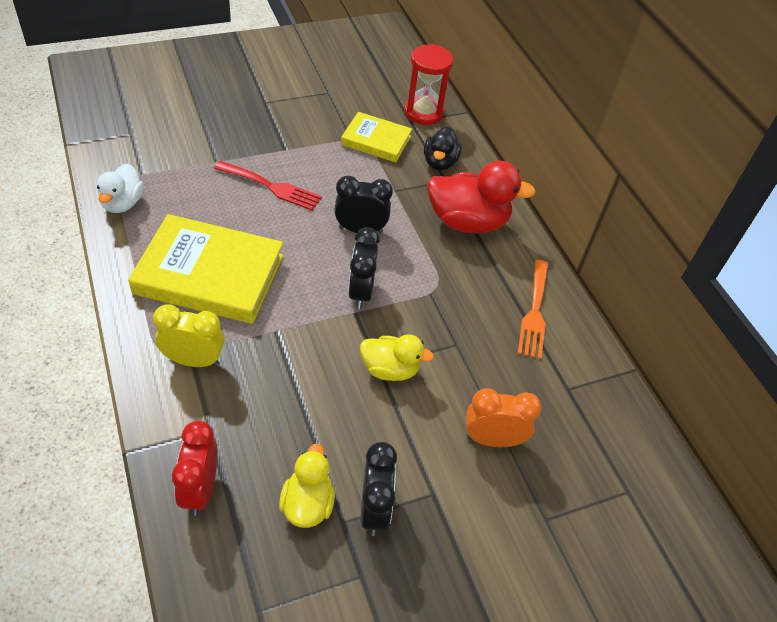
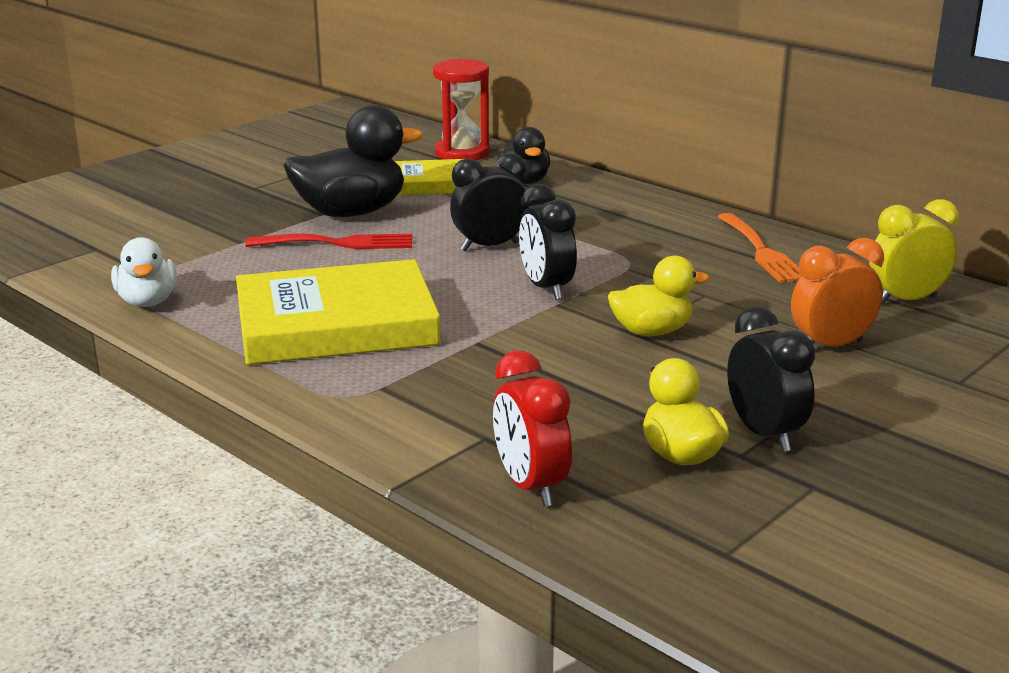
camera: 20 degrees left, 25 degrees down
yellow clock [153,304,224,367] -> yellow clock moved to [869,199,959,305]
red duck [427,161,536,234] -> none
none -> black duck [284,105,423,217]

